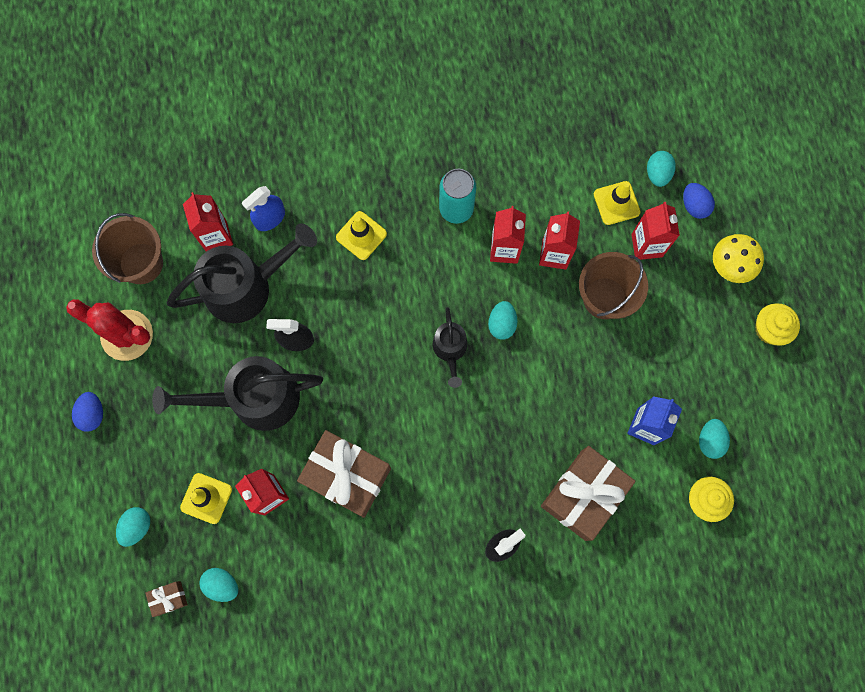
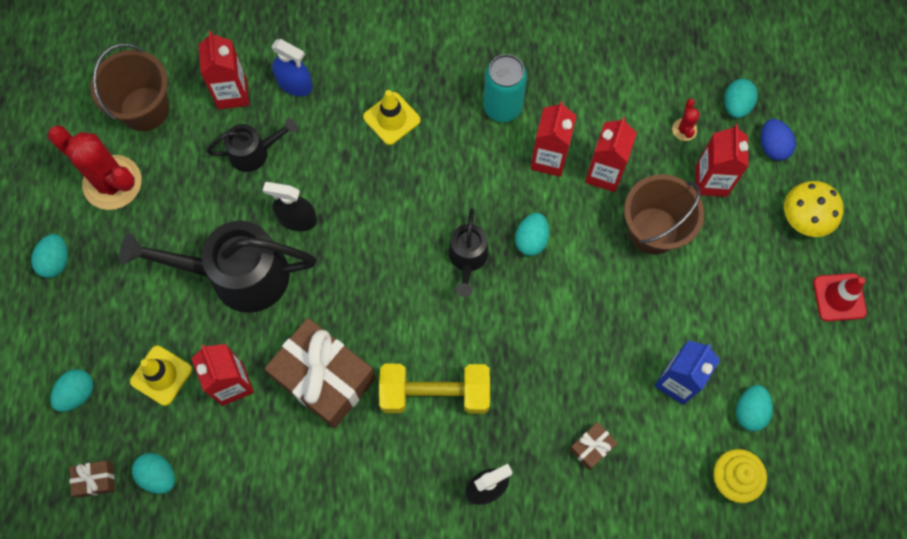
camera: 10 degrees right, 5 degrees down
blue egg [72,392,103,432] -> turquoise egg [31,234,68,278]
black watering can [167,223,317,323] -> black watering can [207,118,297,172], size x0.52
blue spray bottle [242,186,285,231] -> blue spray bottle turned 120 degrees counterclockwise [272,39,313,96]
brown gift [541,446,636,541] -> brown gift [569,422,618,470], size x0.43
yellow traffic cone [594,181,641,225] -> red cactus [672,99,700,141]
yellow cupcake [755,303,800,346] -> red traffic cone [813,273,867,321]
none -> yellow dumbbell [379,364,490,414]

